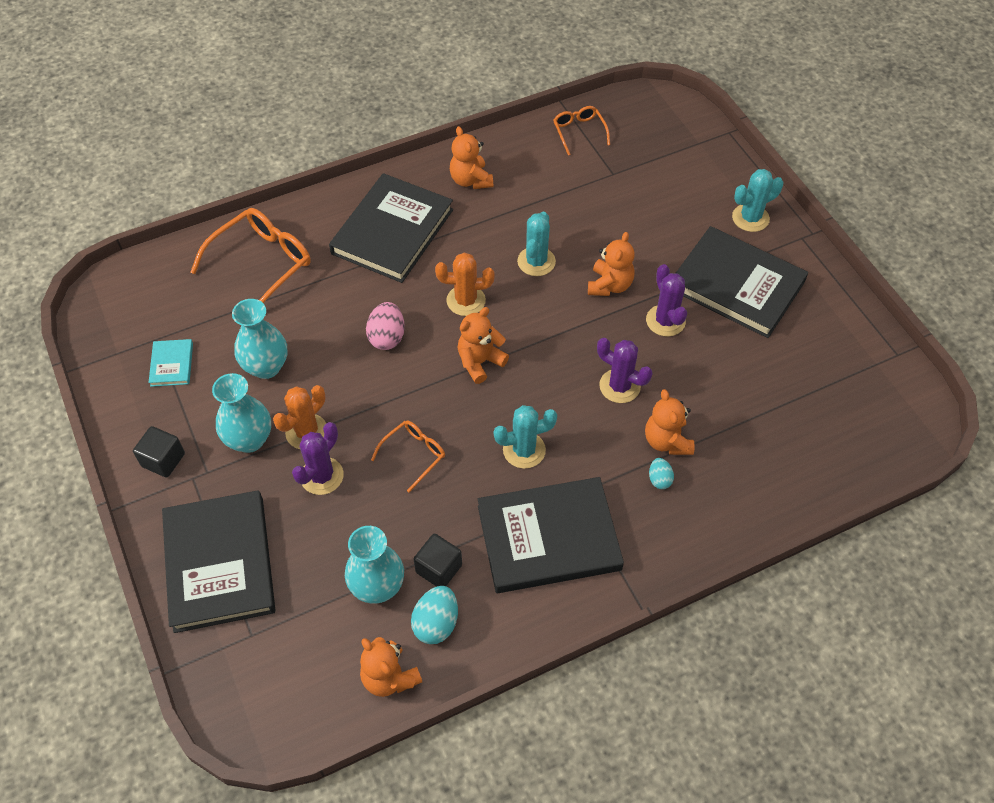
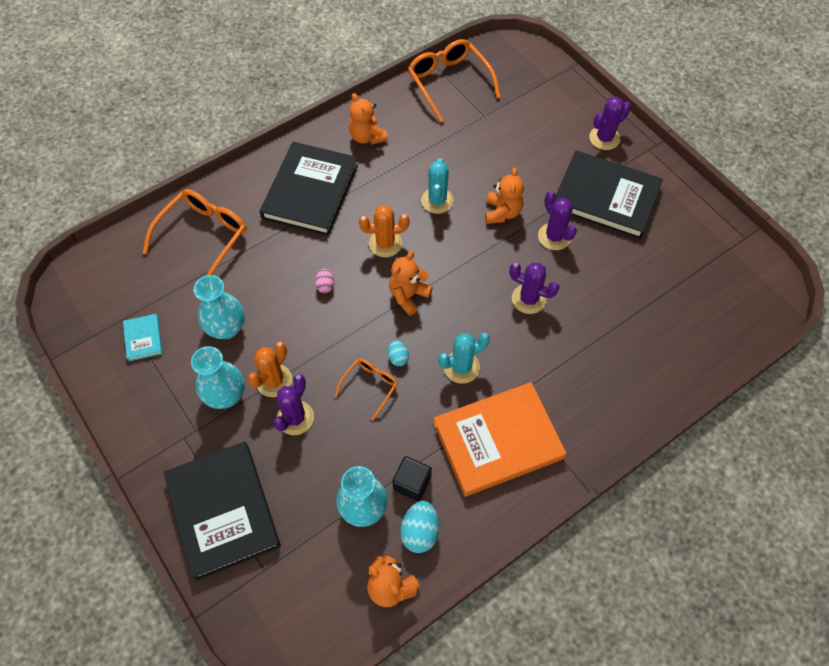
camera: 10 degrees left, 5 degrees up
black cube [133,426,185,478] -> none
pink egg [366,302,405,350] -> pink egg [315,268,334,293], size x0.59
black book [478,477,624,593] -> orange book [433,382,567,497]
orange glasses [553,106,610,156] -> orange glasses [408,39,501,123], size x1.82
orange teddy bear [645,389,695,455] -> none
turquoise egg [649,458,674,489] -> turquoise egg moved to [388,340,409,366]
turquoise cactus [732,169,783,232] -> purple cactus [589,97,631,150]

